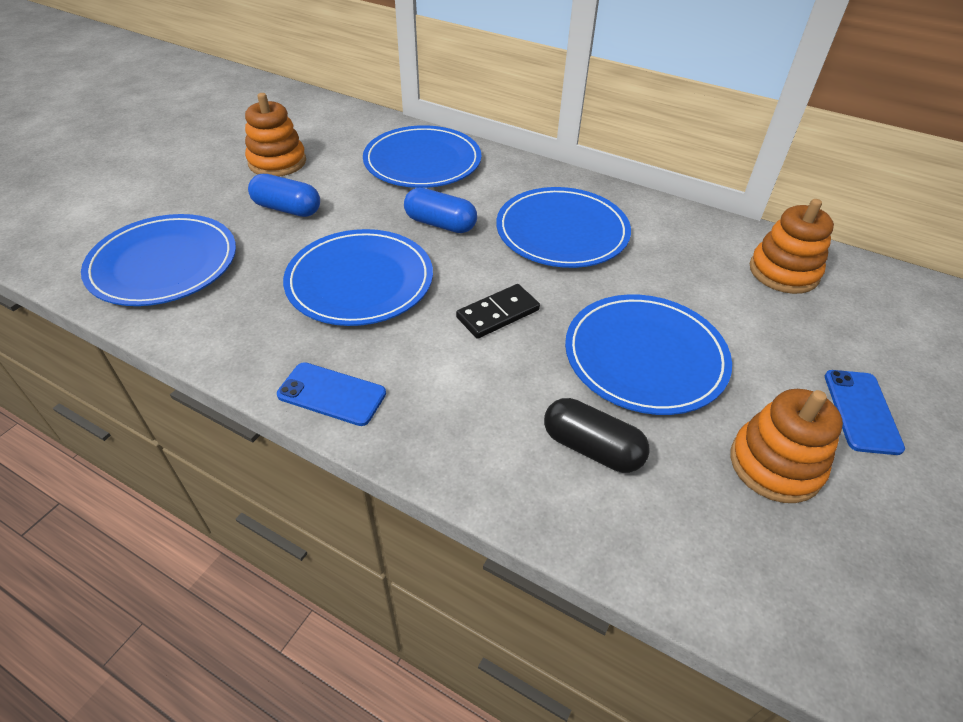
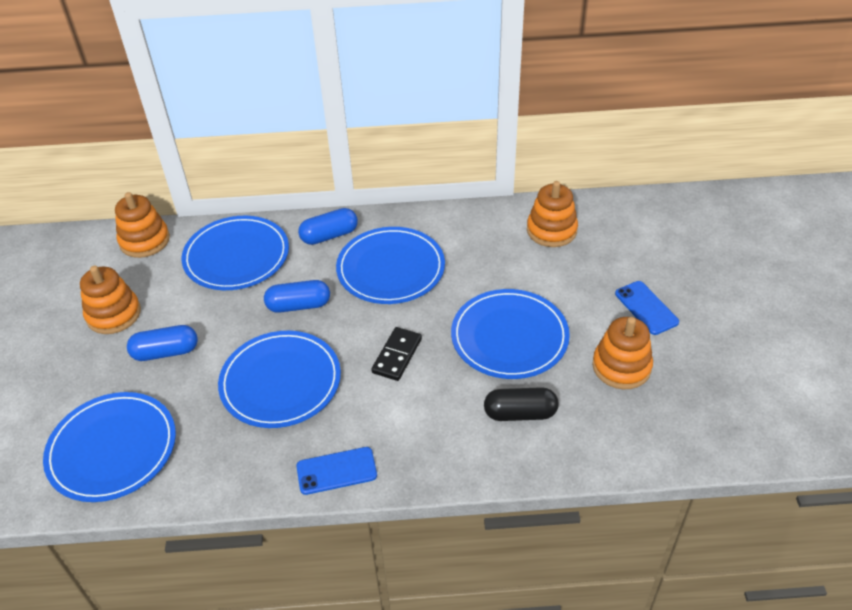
camera: 30 degrees left, 0 degrees up
none -> orange stacking toy [115,192,170,258]
none -> blue capsule [298,208,358,245]

